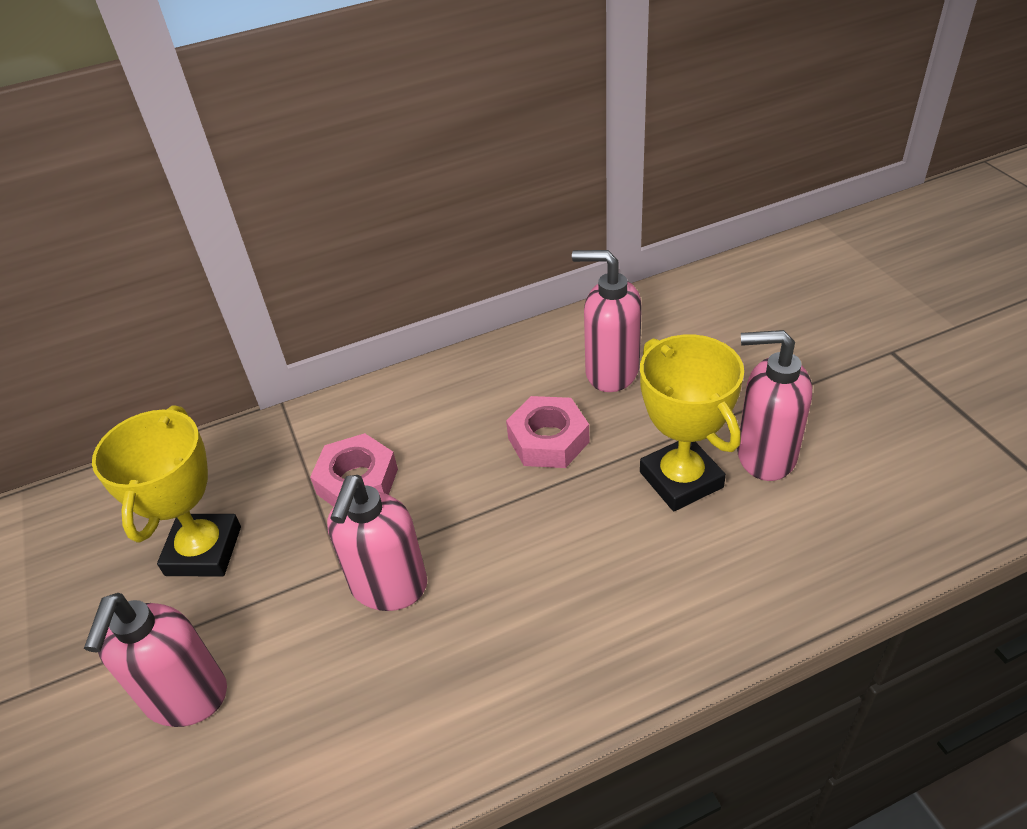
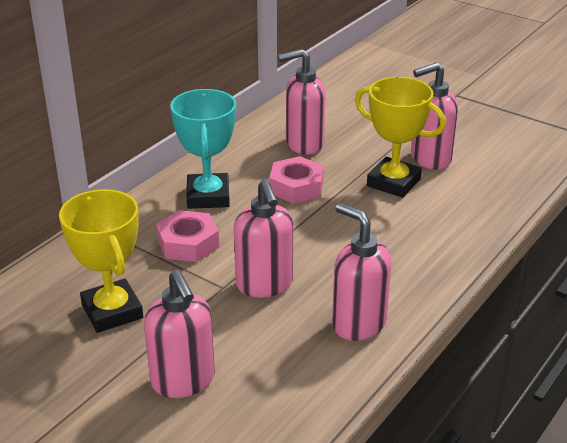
camera: 35 degrees left, 10 degrees down
none -> turquoise trophy [170,89,236,209]
none -> pink soap dispenser [332,203,392,341]

